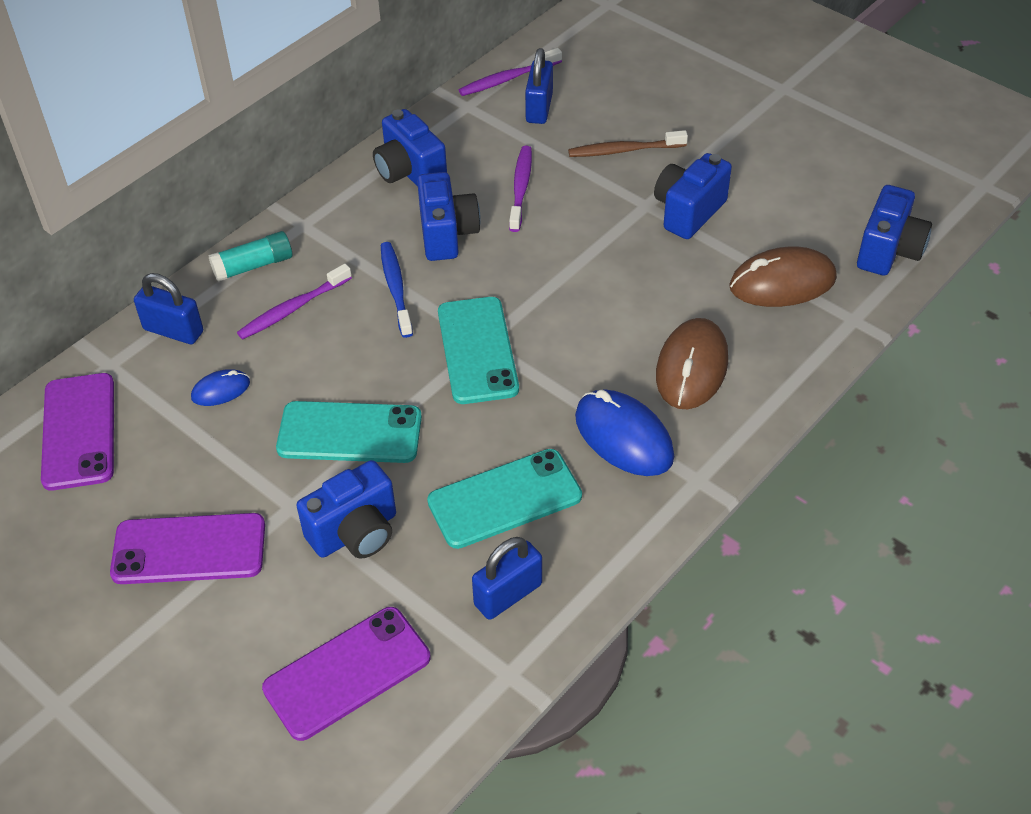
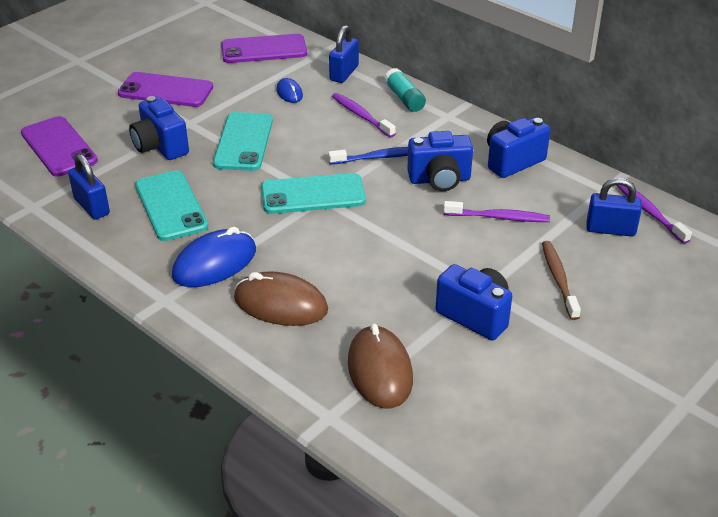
camera: 90 degrees right, 10 degrees down
purple phone [110,513,265,584] -> purple phone turned 75 degrees counterclockwise [118,72,213,107]
blue camera [857,185,932,276] -> none

